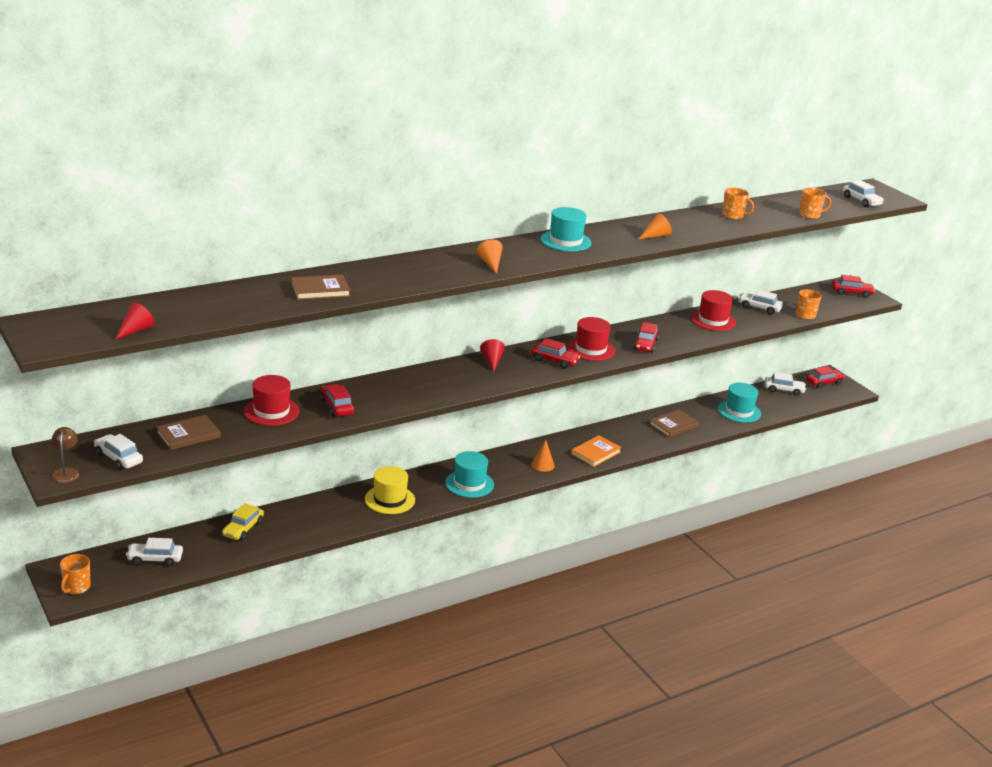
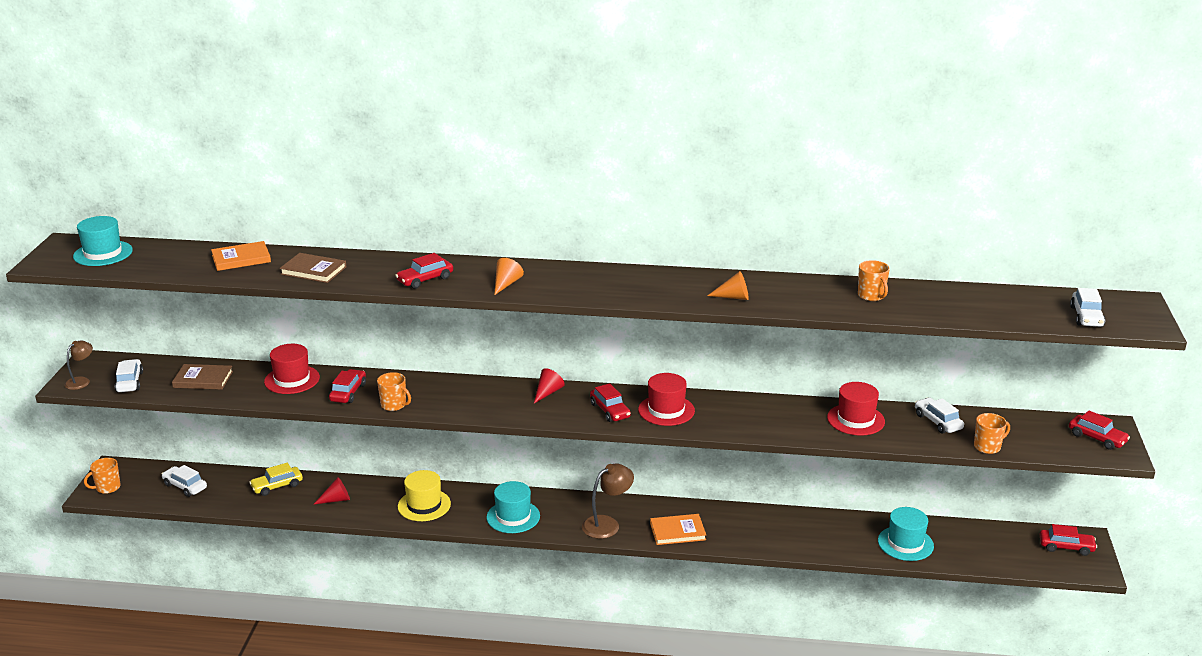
camera: 40 degrees right, 0 degrees up
red cone [115,302,155,340] -> red cone moved to [313,477,350,505]
orange cone [531,440,555,472] -> brown lamp [582,463,634,539]
turquoise hat [541,207,592,251] -> turquoise hat moved to [73,216,133,266]
red car [633,322,659,353] -> red car moved to [395,253,453,289]
brown book [649,410,699,437] -> none
white car [765,372,806,396] -> none
orange mug [799,188,831,219] -> orange mug moved to [377,372,411,411]
none -> orange book [211,241,271,271]

